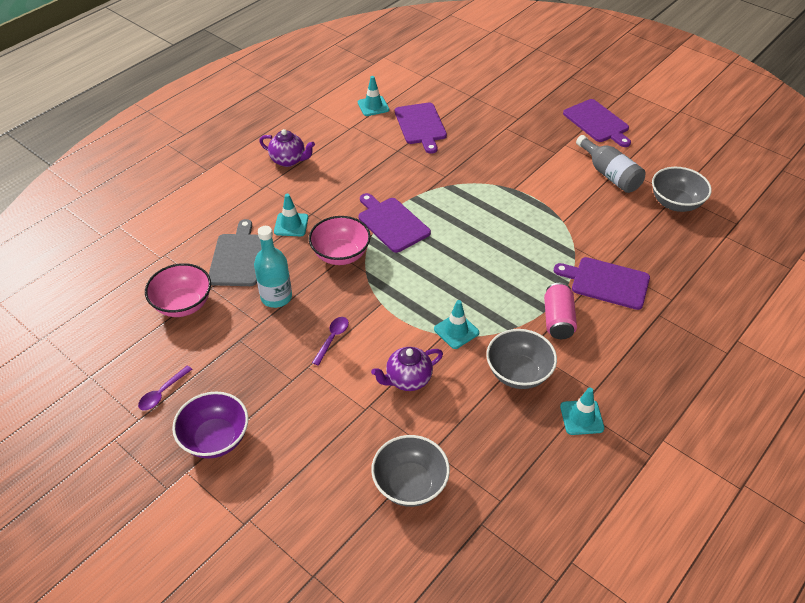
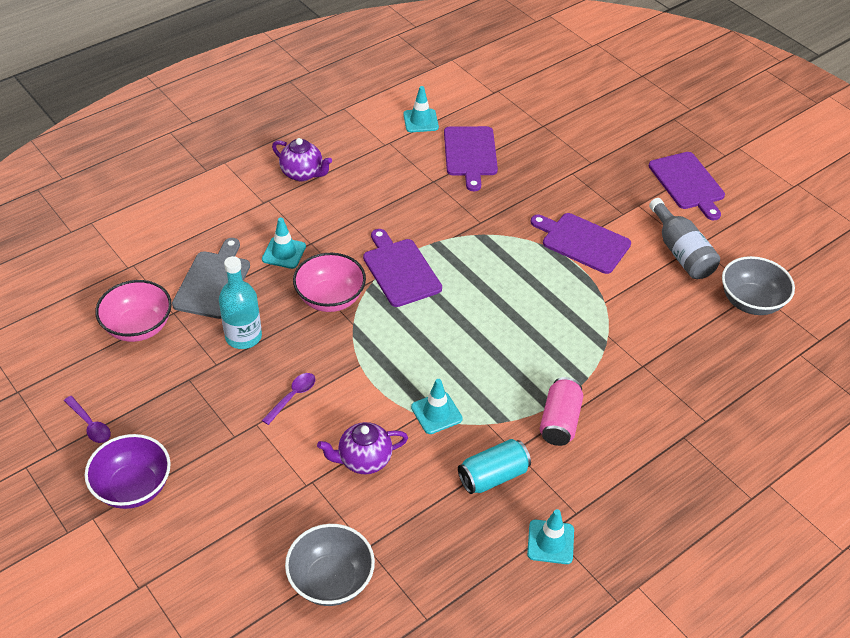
camera: 10 degrees right, 0 degrees up
purple spoon [138,365,193,410] -> purple spoon turned 90 degrees counterclockwise [64,396,111,443]
grey bowl [486,329,557,389] -> turquoise can [458,439,531,494]
purple cutting board [554,257,650,310] -> purple cutting board moved to [531,213,631,274]

